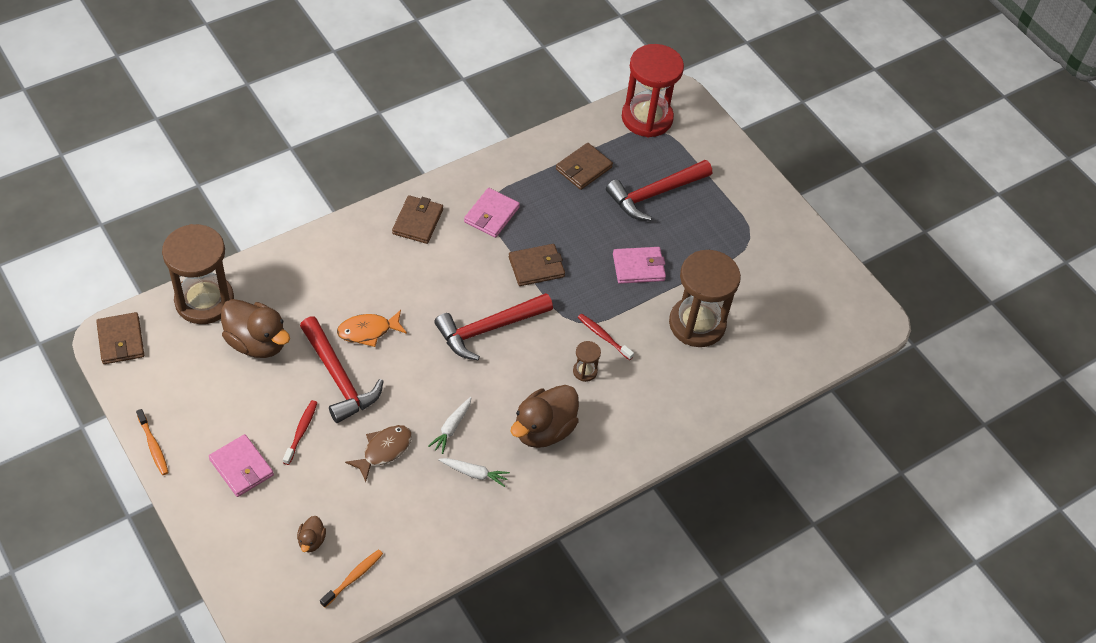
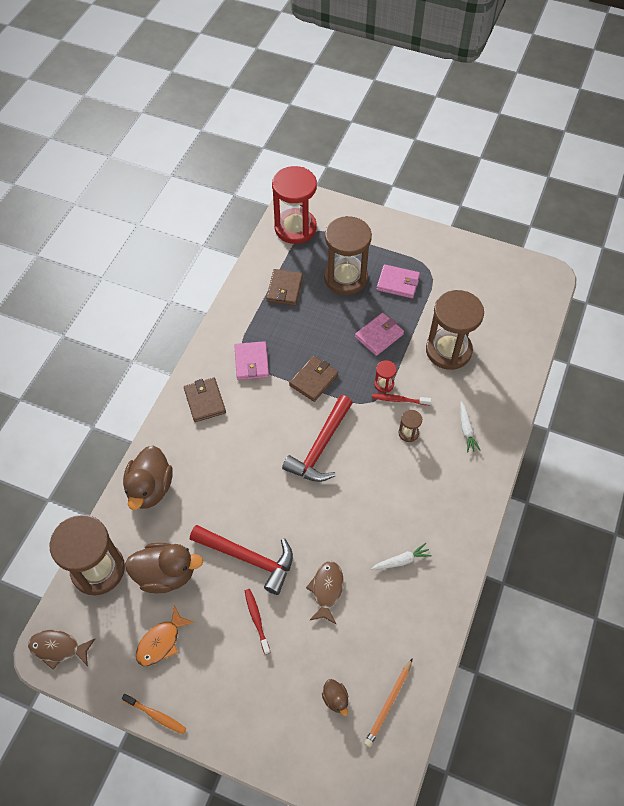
camera: 30 degrees left, 5 degrees up
brown wallet [96,312,144,364] -> brown fish [28,630,95,670]
pink wallet [209,434,274,497] -> pink wallet moved to [377,264,420,298]
orange toothbrush [320,549,383,608] -> orange pencil [364,658,413,747]
orange fish [337,310,407,347] -> orange fish moved to [136,605,194,666]
white carrot [428,397,472,454] -> white carrot moved to [460,402,480,452]
brown duck [511,385,579,448] -> brown duck moved to [123,445,173,510]
red hammer [606,160,712,221] -> brown hourglass [324,216,372,295]
none -> red hourglass [374,360,397,393]

